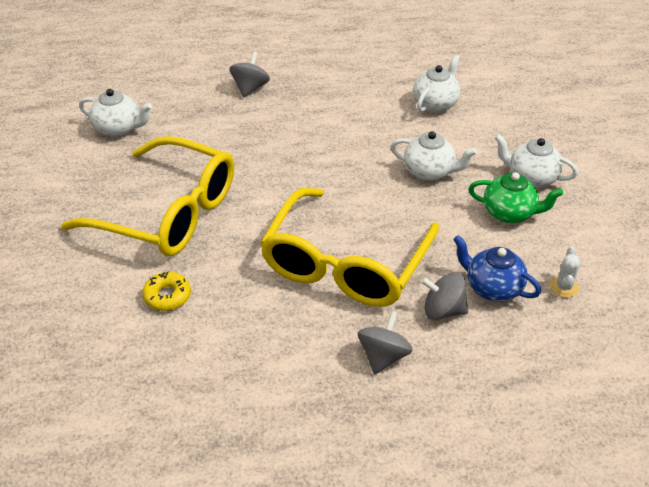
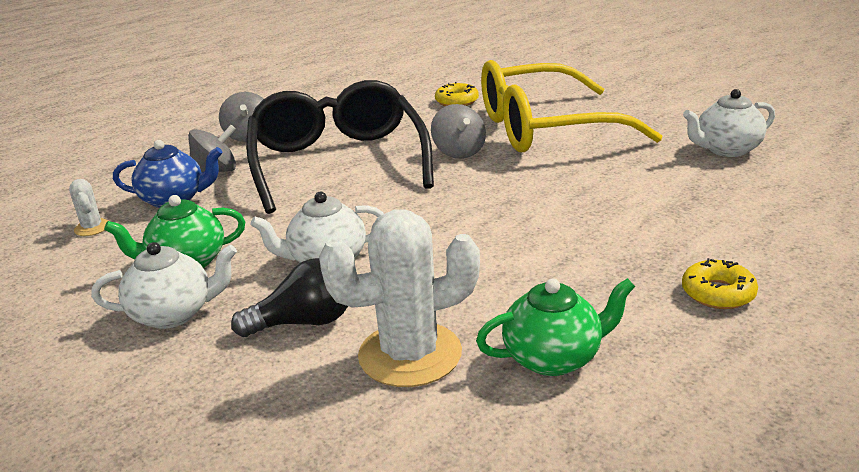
camera: 145 degrees right, 15 degrees down
grey spinning top [229,51,270,98] -> grey spinning top moved to [431,104,486,159]
yellow glasses [260,188,439,307] -> black glasses [246,80,434,214]
white teapot [413,55,460,112] -> white cactus [319,209,480,387]
none -> black light bulb [231,258,348,337]
none -> green teapot [476,278,635,376]
none -> yellow donut [682,258,758,309]

